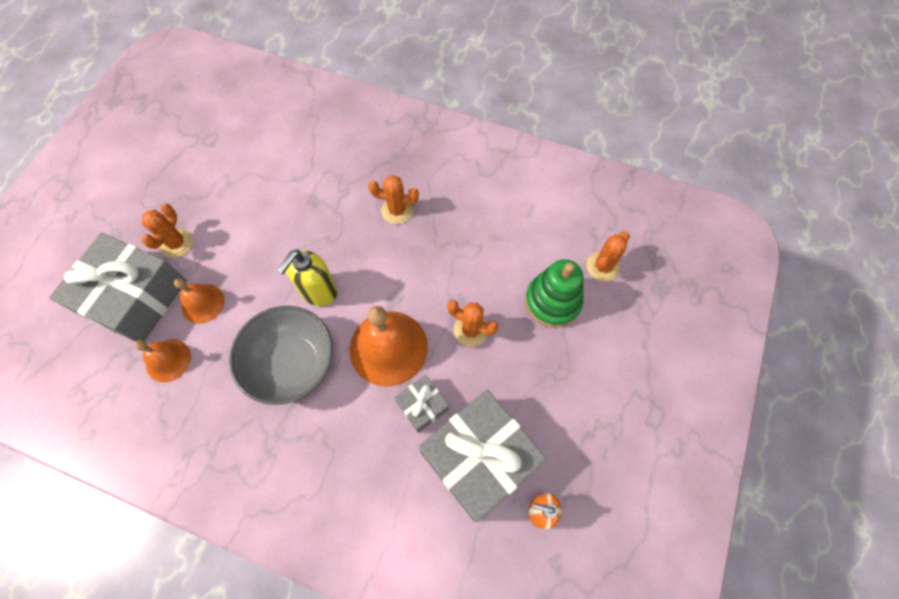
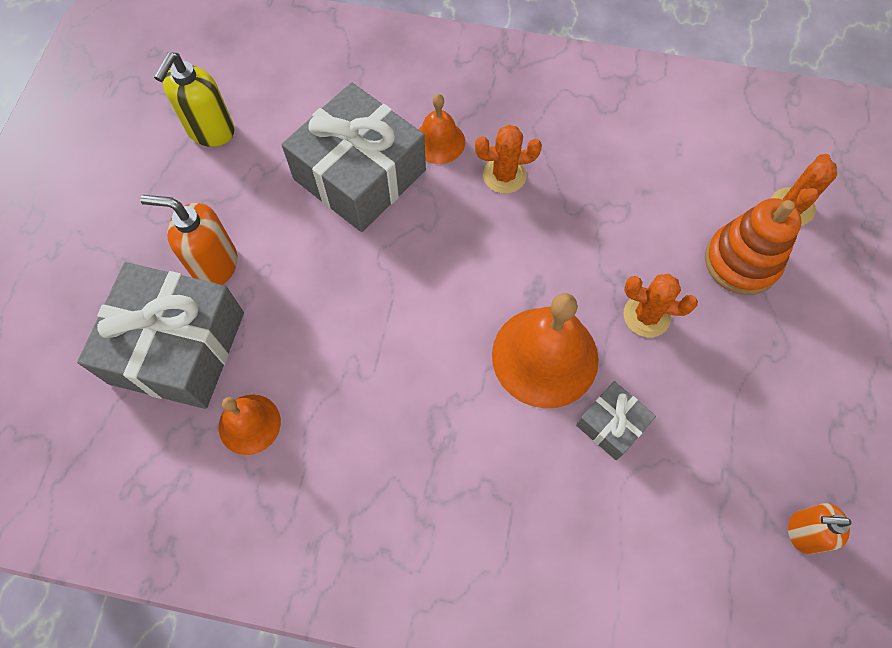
camera: 10 degrees left, 0 degrees up
orange cactus [142,204,193,258] -> orange soap dispenser [140,195,237,285]
orange bell [174,278,225,324] -> orange bell moved to [418,94,465,164]
grey bowl [229,306,333,405] -> none
yellow soap dispenser [277,250,337,306] -> yellow soap dispenser moved to [154,52,235,147]
grey gift [419,390,547,522] -> grey gift moved to [282,82,426,232]
green stacking toy [525,259,584,328] -> orange stacking toy [705,198,802,295]

